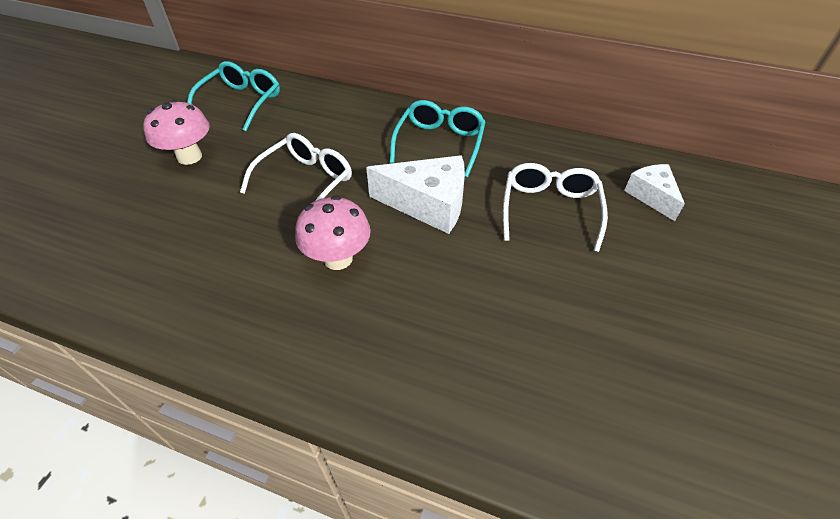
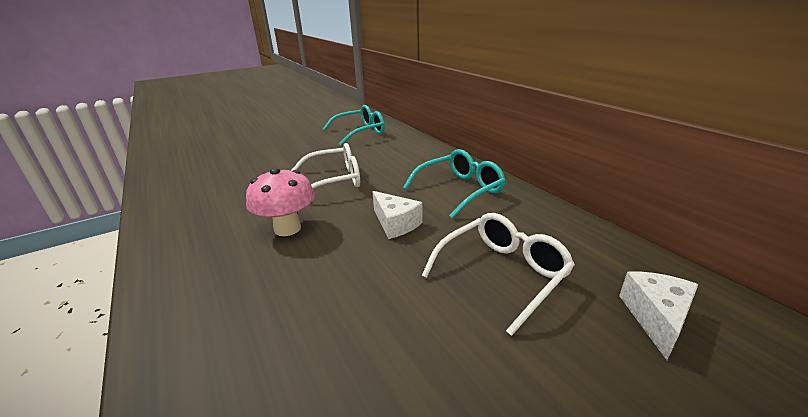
camera: 40 degrees right, 20 degrees down
pink mushroom [143,100,210,165] -> none
white cheese [366,155,465,234] -> white cheese [372,191,423,239], size x0.61

